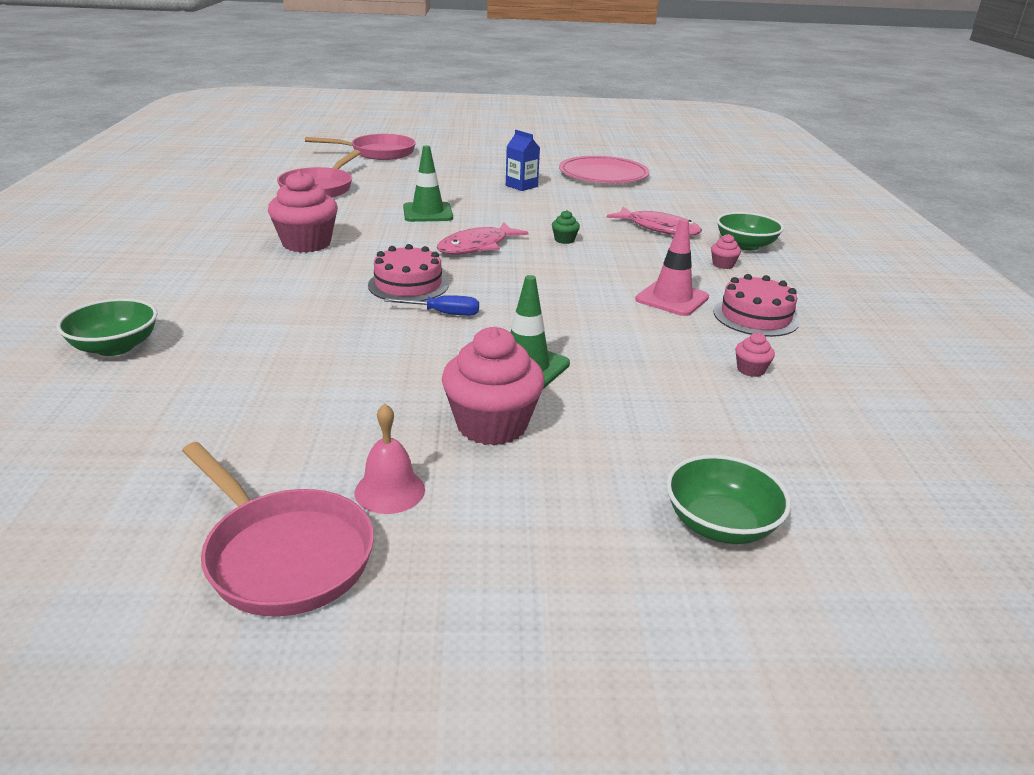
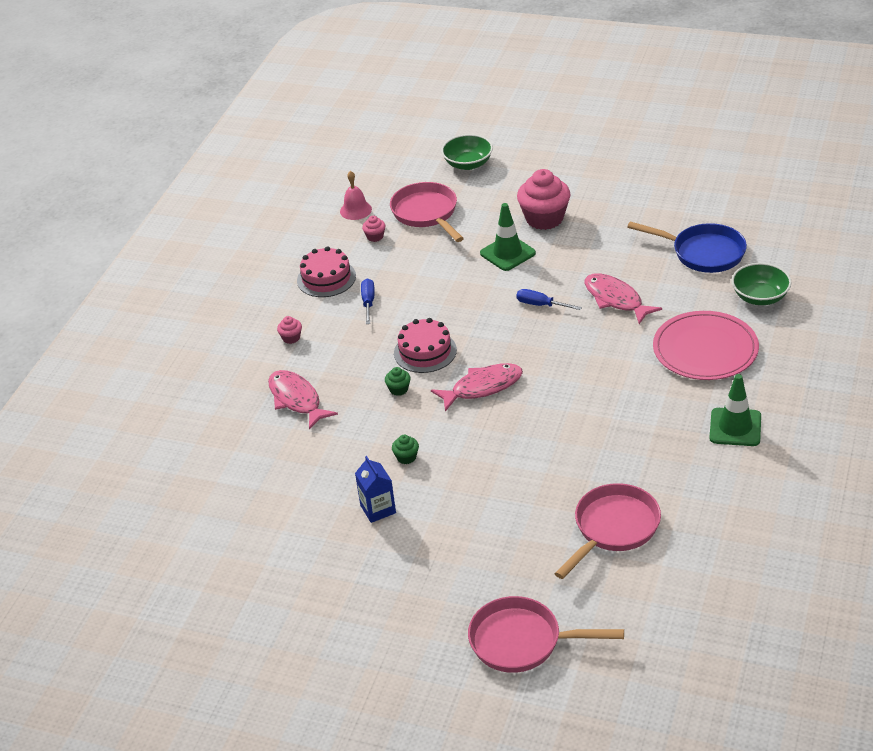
camera: 155 degrees left, 10 degrees up
pink pan [182,442,374,616] -> pink pan moved to [390,182,464,242]
pink cupcake [268,170,338,253] -> none
pink bell [355,403,425,514] -> pink bell moved to [340,171,372,220]
pink cake [368,244,449,301] -> pink cake moved to [394,318,457,373]
green traffic cone [403,145,453,222] -> green traffic cone moved to [709,374,761,446]
pink plate [559,156,650,183] -> pink plate moved to [653,311,759,380]
pink traffic cone [636,219,709,316] -> blue screwdriver [361,279,375,324]
green bowl [717,212,784,251] -> none
none -> green cupcake [392,435,419,464]
none -> pink fish [585,273,662,324]
none -> blue pan [627,221,747,273]

